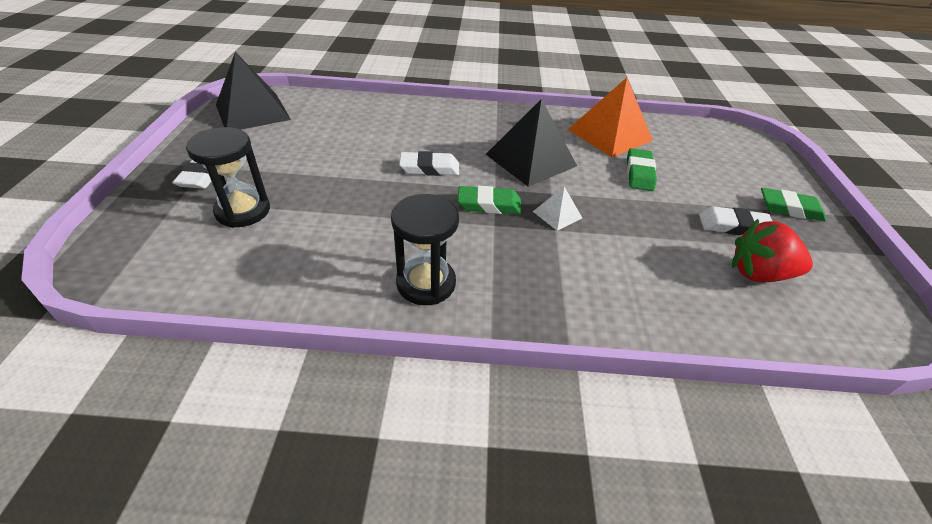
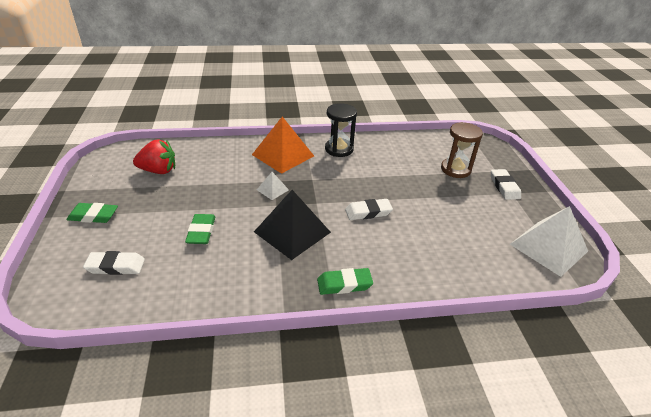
camera: 170 degrees right, 5 degrees down
black hourglass [186,127,270,228] -> brown hourglass [441,122,483,178]
black pyramid [216,52,291,130] -> white pyramid [510,206,588,277]
green eraser [457,186,522,214] -> green eraser moved to [317,268,373,295]
orange pyramid [568,78,653,157] -> orange pyramid moved to [252,117,314,174]
white eraser [699,206,772,235] -> white eraser moved to [83,251,145,275]

